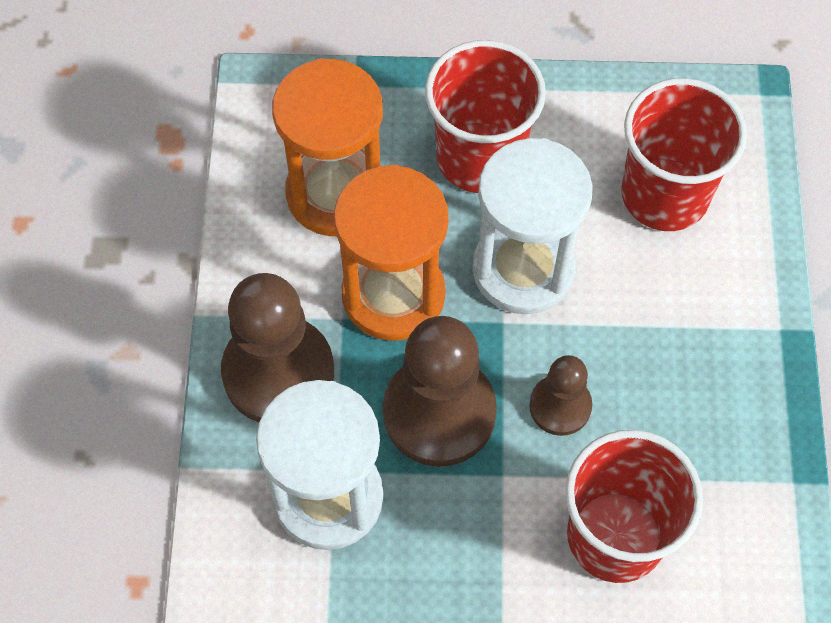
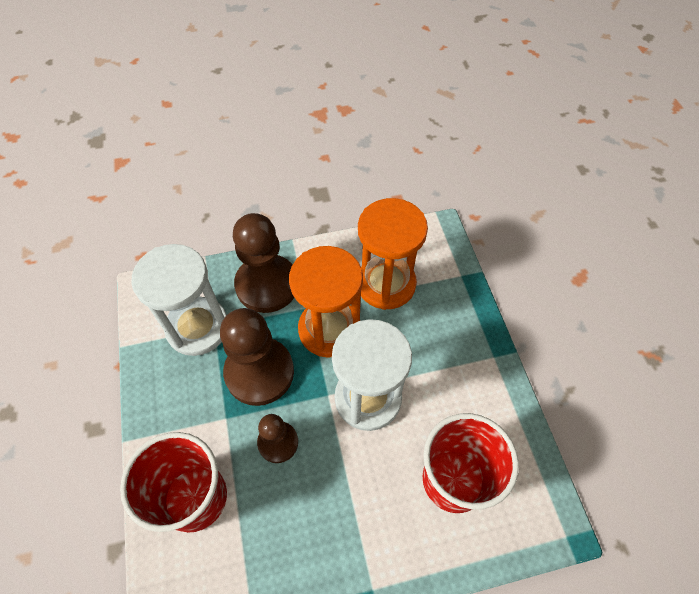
camera: 75 degrees right, 5 degrees down
red cup [425,40,546,193] -> none

